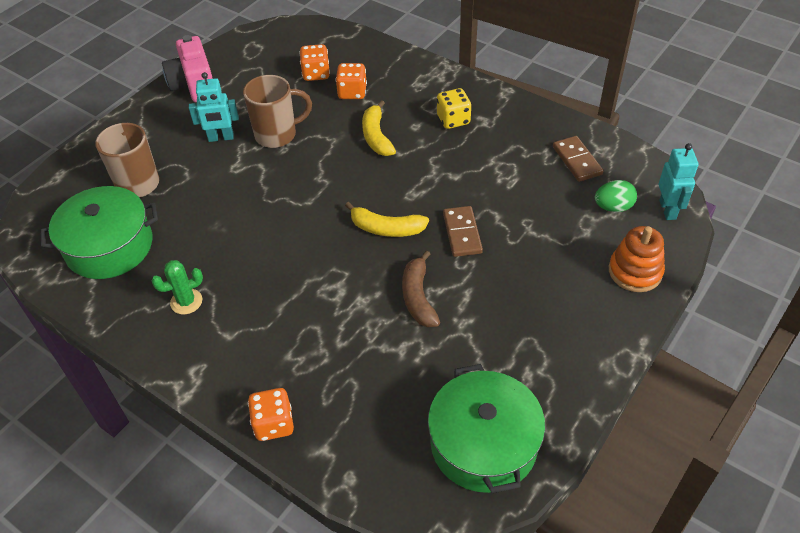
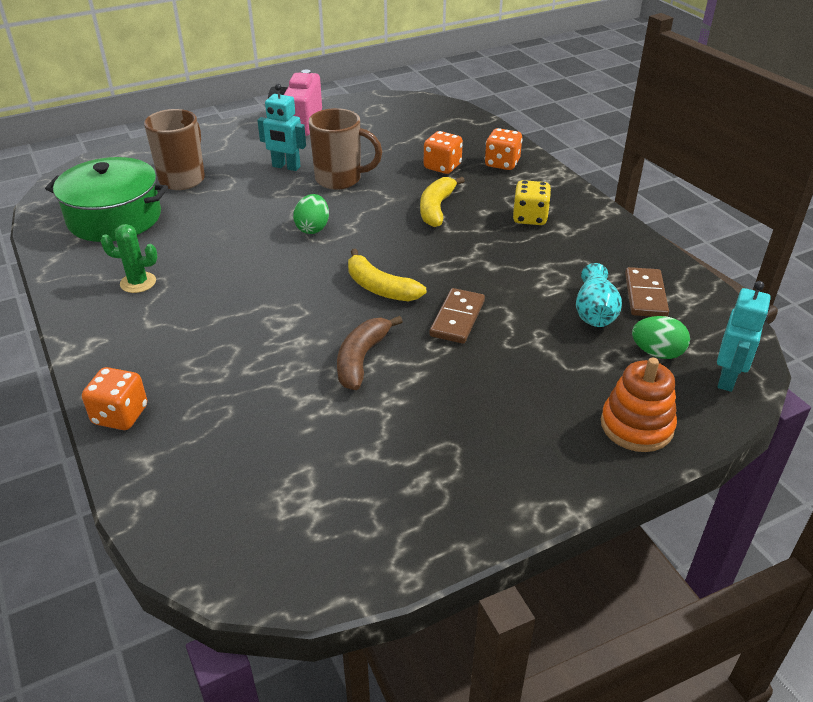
camera: 25 degrees right, 10 degrees down
orange dice [299,44,330,81] -> orange dice moved to [485,128,523,170]
green pot [428,364,545,493] -> none
none -> green egg [293,194,329,234]
none -> turquoise vase [576,263,622,327]

